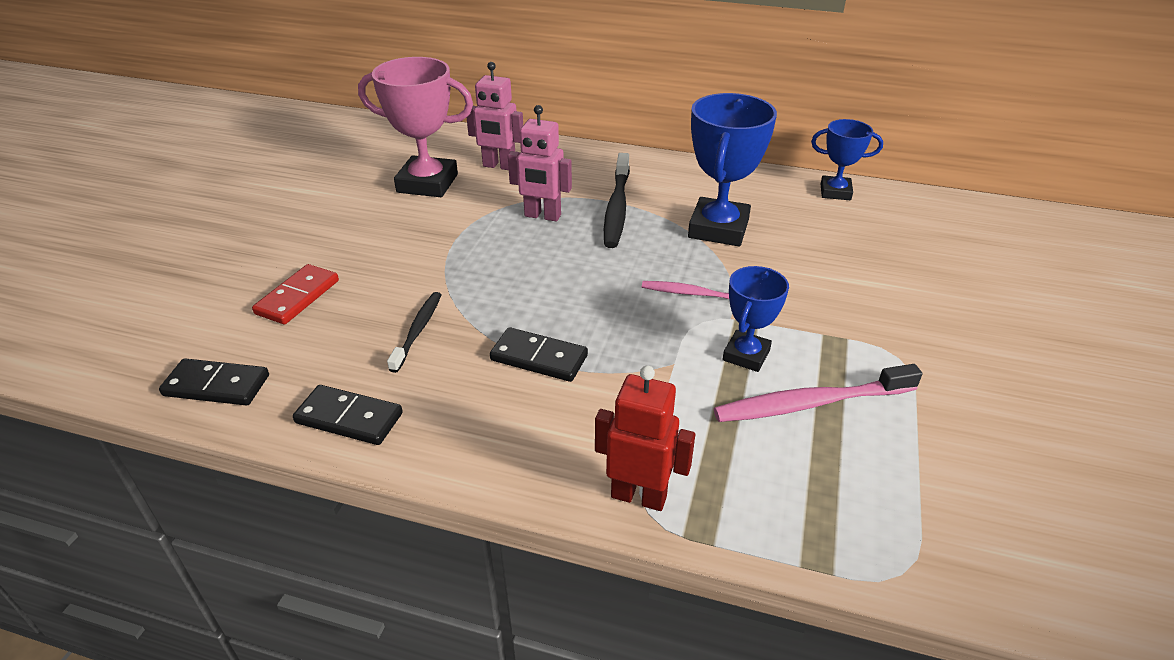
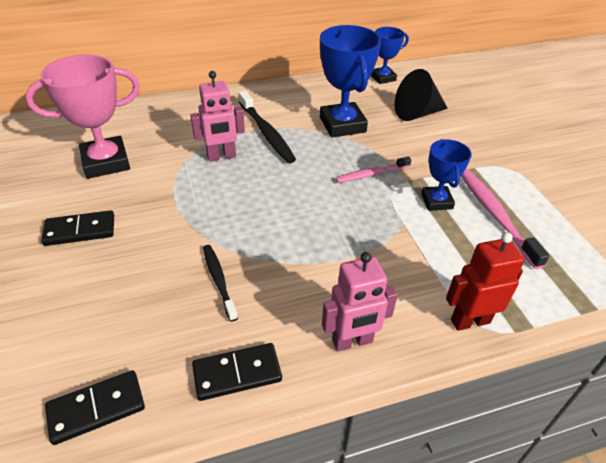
camera: 35 degrees left, 5 degrees up
red domino [252,264,339,324] -> none
pink robot [467,62,523,170] -> pink robot moved to [322,252,398,352]
black domino [490,327,588,382] -> black domino moved to [41,210,114,246]
pink toothbrush [714,364,922,422] -> pink toothbrush turned 120 degrees clockwise [461,170,550,269]
none -> black cone [395,69,448,121]

